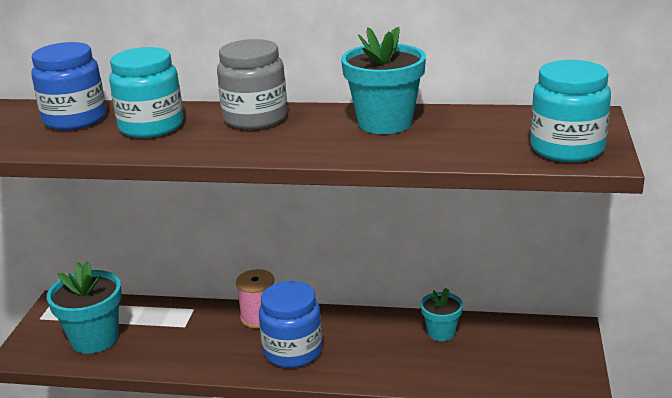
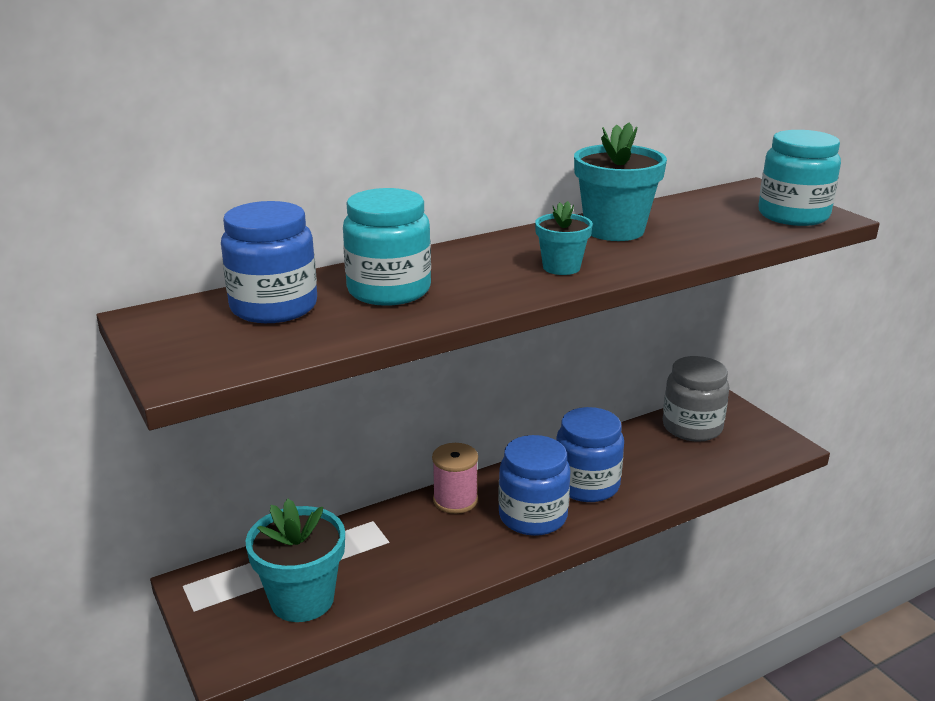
camera: 40 degrees left, 0 degrees up
grey jar [217,39,287,130] -> grey jar moved to [663,356,729,442]
turquoise flower pot [420,288,463,341] -> turquoise flower pot moved to [535,201,593,275]
none -> blue jar [556,407,624,502]

